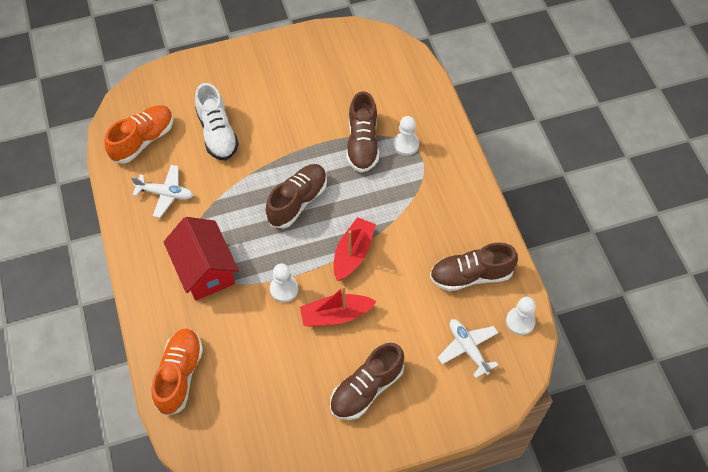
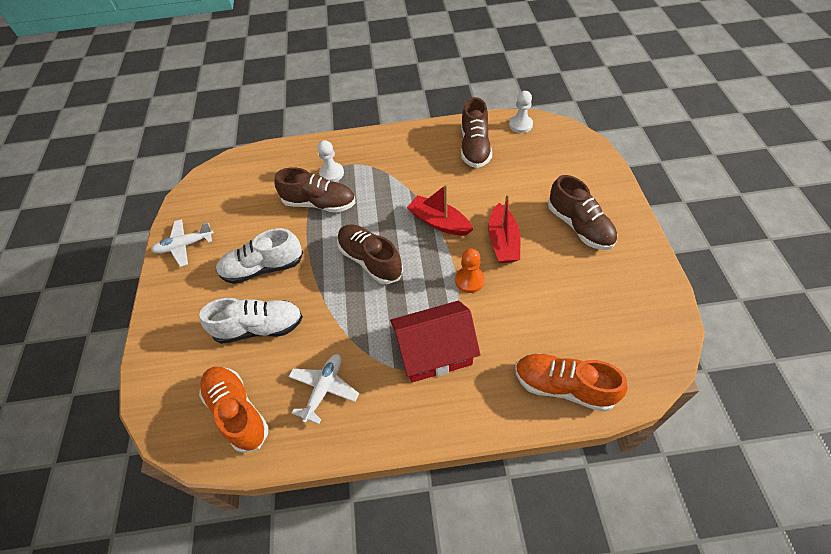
camera: 75 degrees left, 5 degrees down
white pawn [270,263,298,302] -> orange pawn [455,249,485,293]
white plane [438,319,498,378] -> white plane moved to [151,219,214,267]
none -> white shoe [216,228,303,284]

